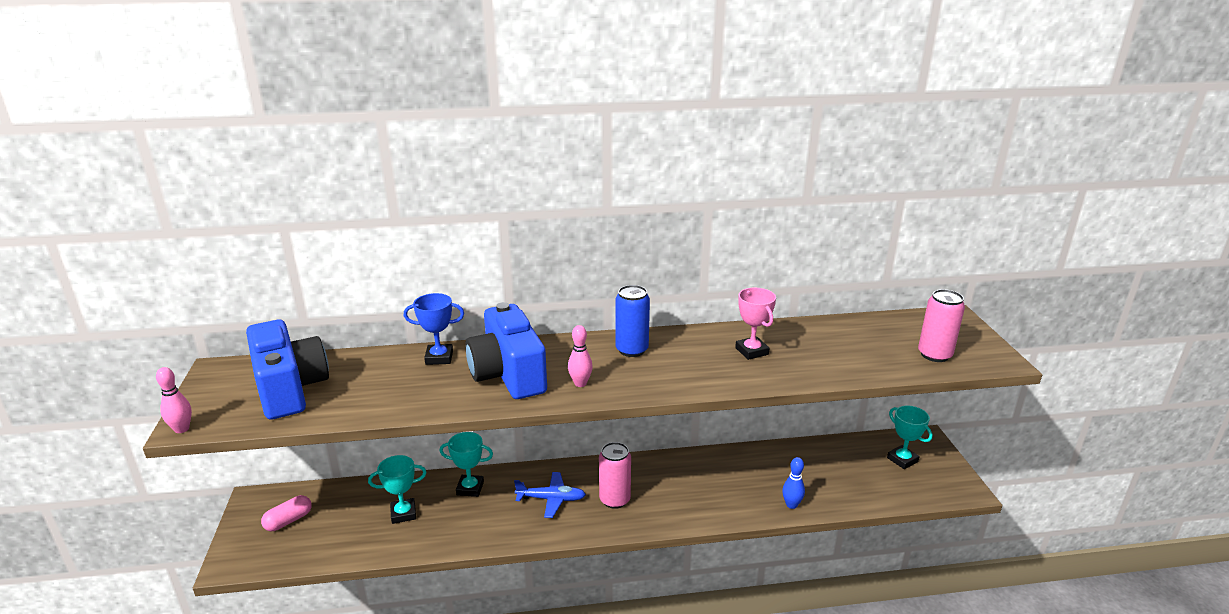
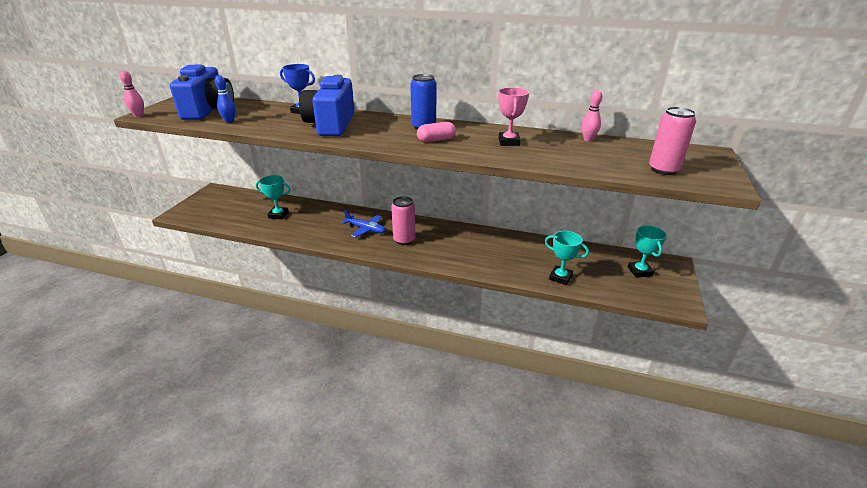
camera: 25 degrees right, 5 degrees up
pink capsule [261,495,312,531] -> pink capsule moved to [417,122,456,142]
turquoise trophy [439,432,493,497] -> turquoise trophy moved to [545,231,589,285]
pink bowling pin [568,325,593,387] -> pink bowling pin moved to [581,90,602,142]
blue bowling pin [782,457,805,509] -> blue bowling pin moved to [215,75,236,123]

